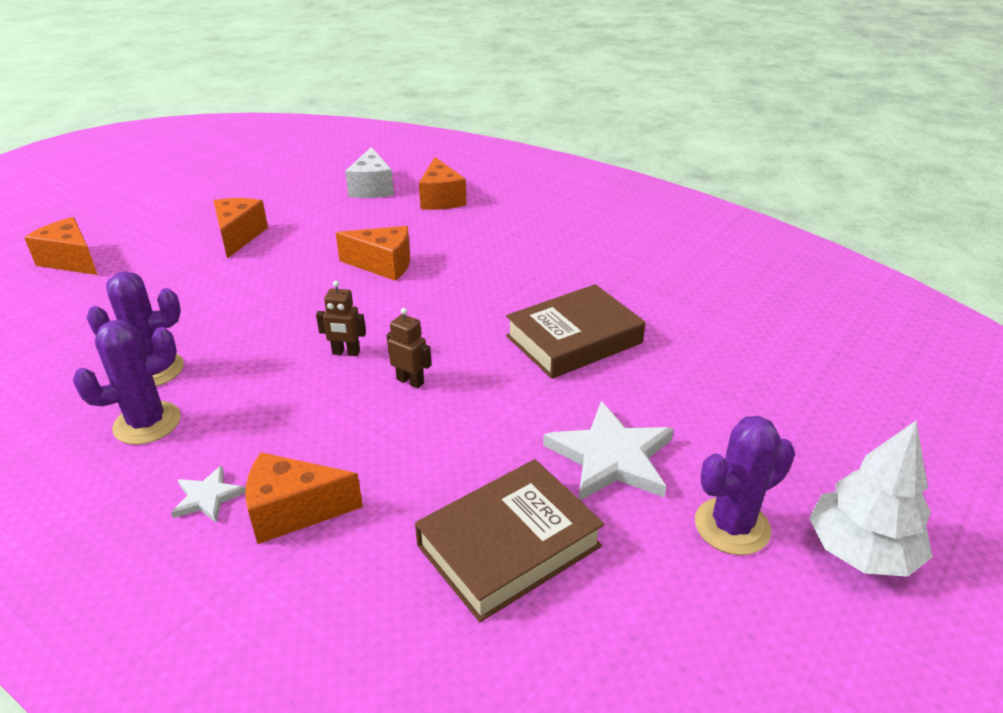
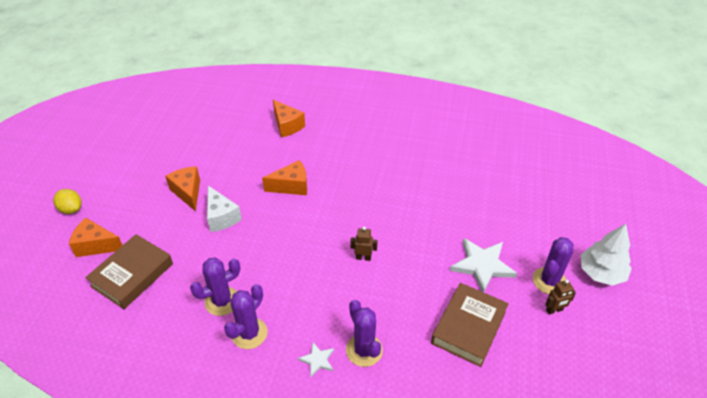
camera: 25 degrees left, 10 degrees up
orange cheese [246,452,363,544] -> purple cactus [346,300,383,367]
brown robot [316,281,366,356] -> brown robot moved to [545,280,576,315]
white cheese [345,147,394,198] -> white cheese moved to [207,186,242,232]
brown book [506,284,646,379] -> brown book moved to [85,234,173,309]
none -> yellow lemon [53,189,82,214]

